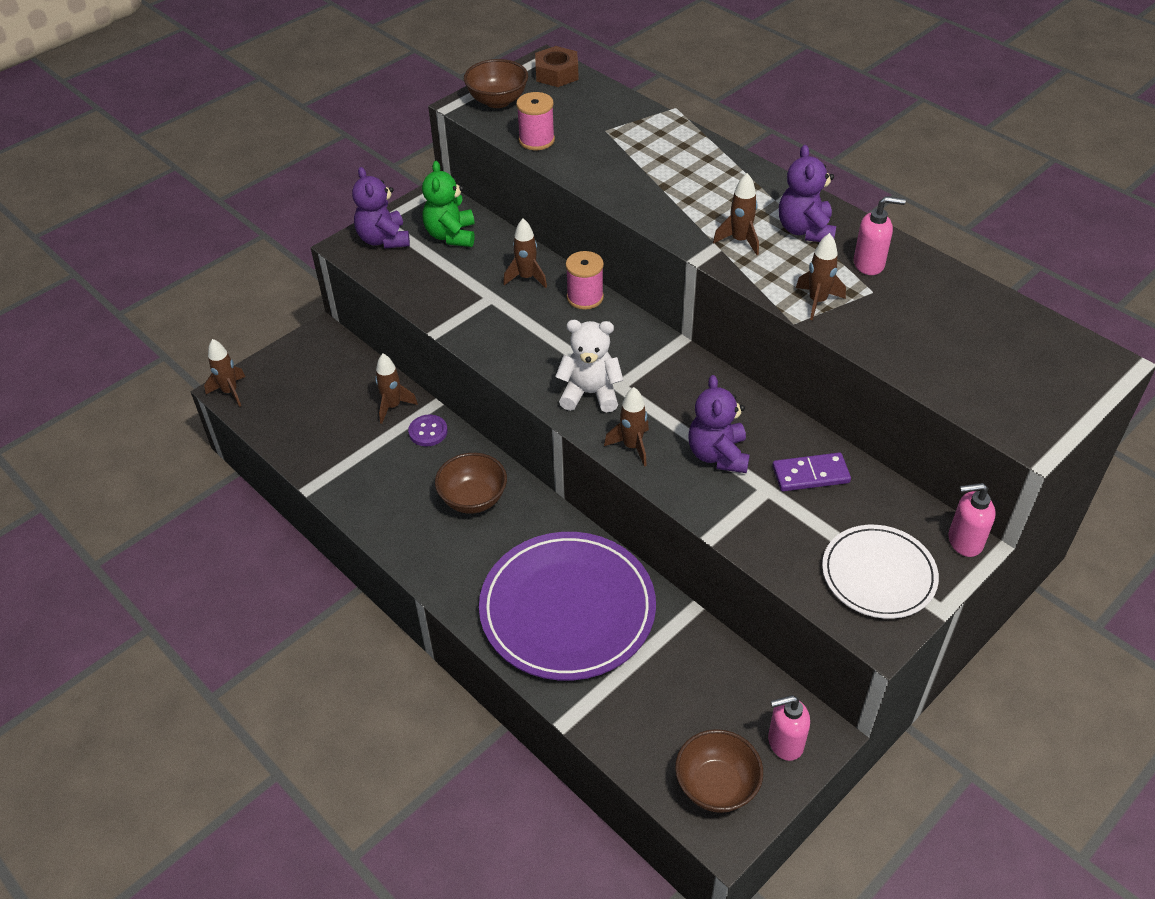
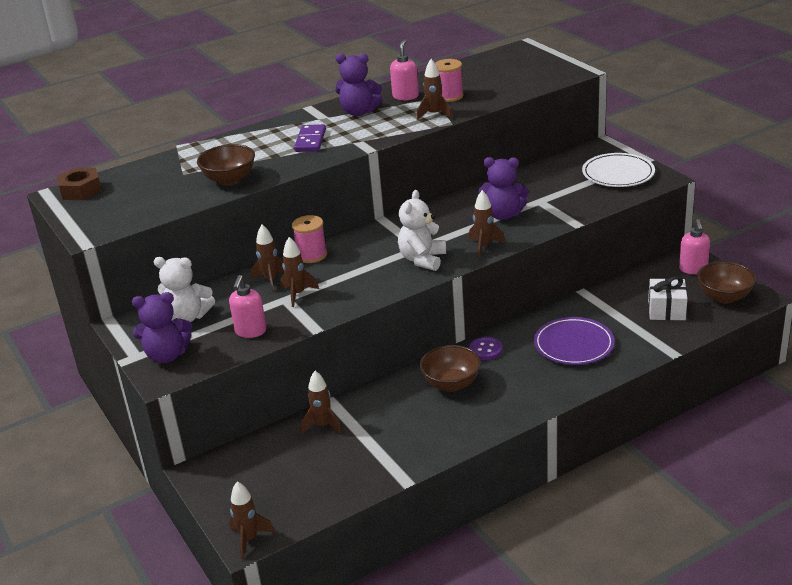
camera: 75 degrees left, 15 degrees down
purple button [408,415,448,446] -> purple button moved to [469,337,503,360]
green teddy bear [422,161,475,247] -> white teddy bear [154,257,215,322]
brown bowl [464,59,528,108] -> brown bowl moved to [197,144,255,186]
purple plate [479,532,656,681] -> purple plate [534,317,615,365], size x0.59
pink spool [516,92,555,150] -> pink spool moved to [435,59,463,102]
brown rocket [713,173,759,255] -> brown rocket moved to [281,237,319,307]
purple domino [772,452,851,491] -> purple domino moved to [294,124,326,152]
pink soap dispenser [949,483,996,557] -> pink soap dispenser moved to [229,275,267,338]
none -> white gift [648,276,687,320]

